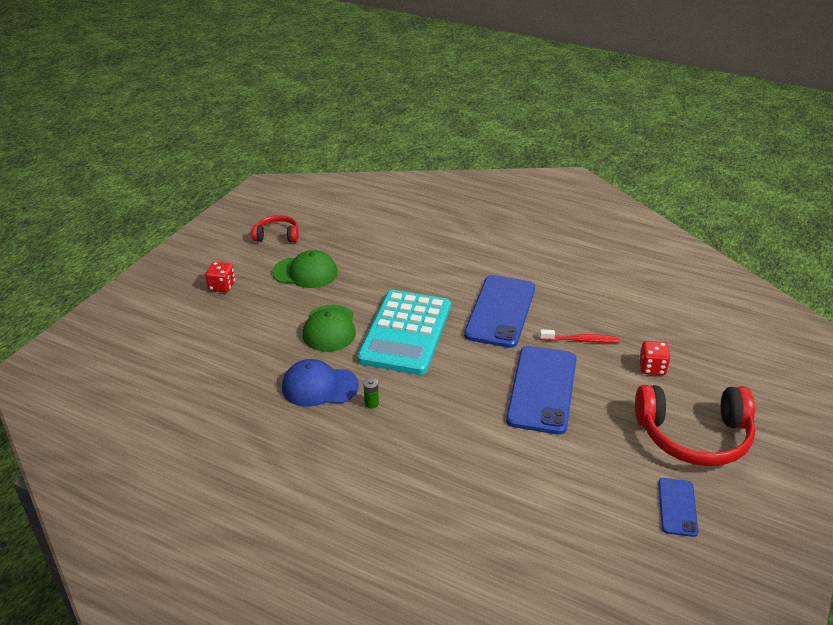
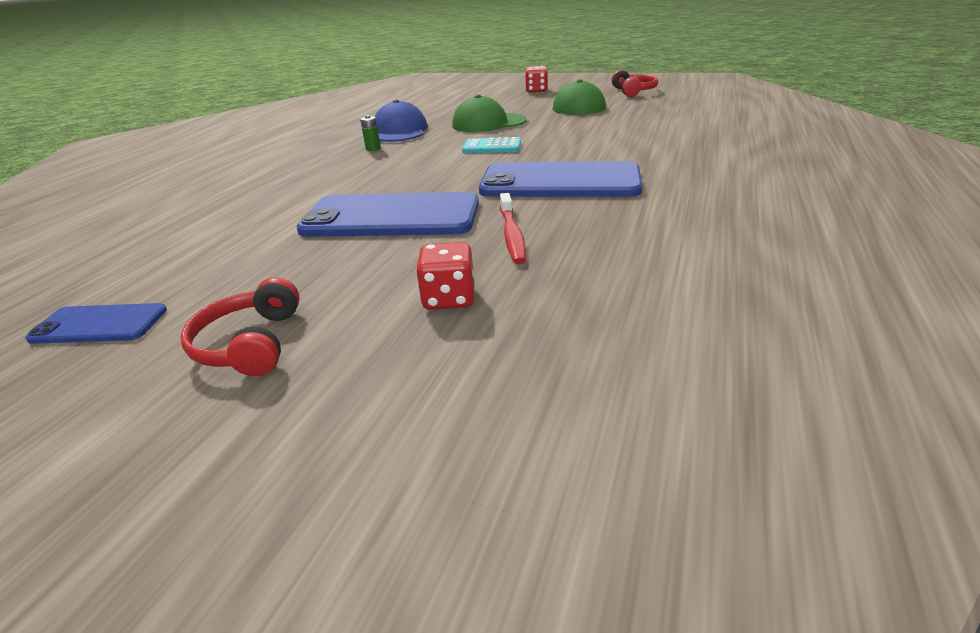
camera: 85 degrees right, 5 degrees down
turquoise calculator [357,290,451,375] -> turquoise calculator [462,137,521,153], size x0.42
red headphones [635,385,756,466] -> red headphones [181,277,300,376], size x0.53

